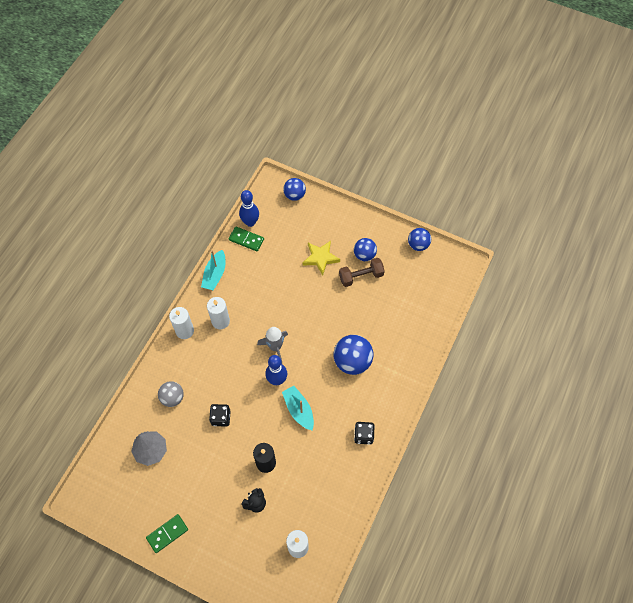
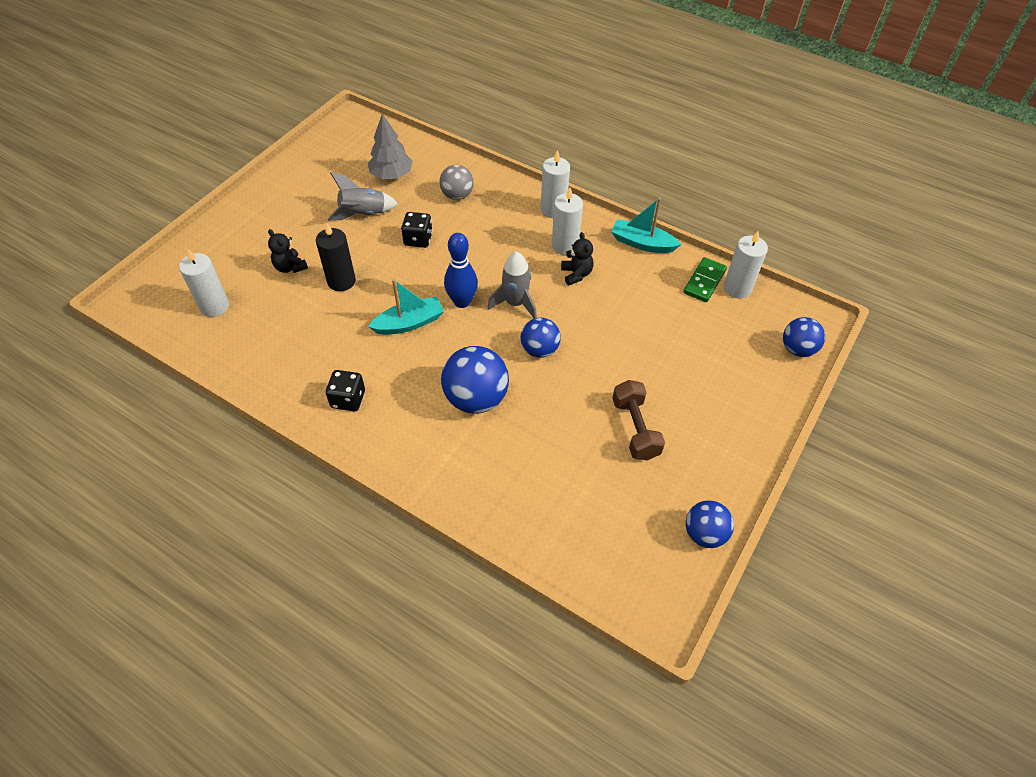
camera: 95 degrees right, 10 degrees down
green domino [146,514,188,553] -> none
blue bowling pin [239,190,259,227] -> white candle [724,230,768,298]
yellow star [303,241,340,275] -> none
blue ball [354,238,377,261] -> blue ball moved to [521,318,561,358]
none -> grey rocket [328,172,398,221]
none -> black teddy bear [561,232,593,285]

